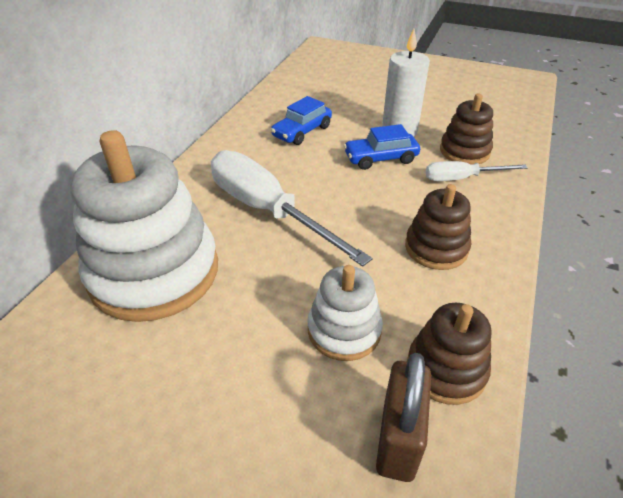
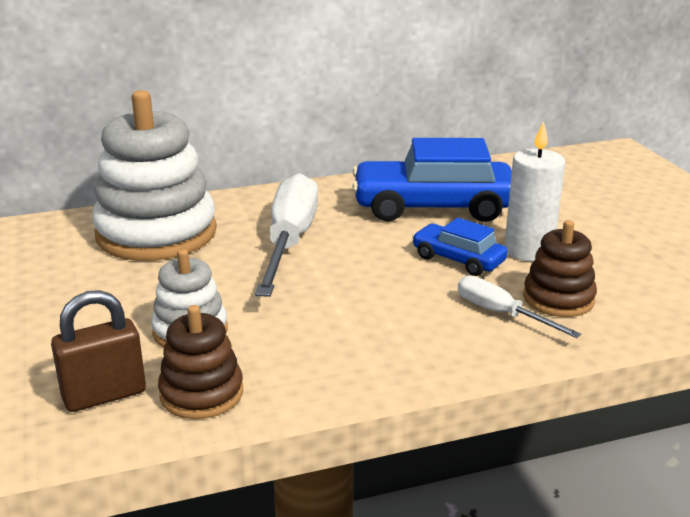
camera: 50 degrees right, 15 degrees down
blue car [271,96,332,145] -> blue car [352,138,512,222], size x1.91
brown stacking toy [405,184,471,270] -> none

